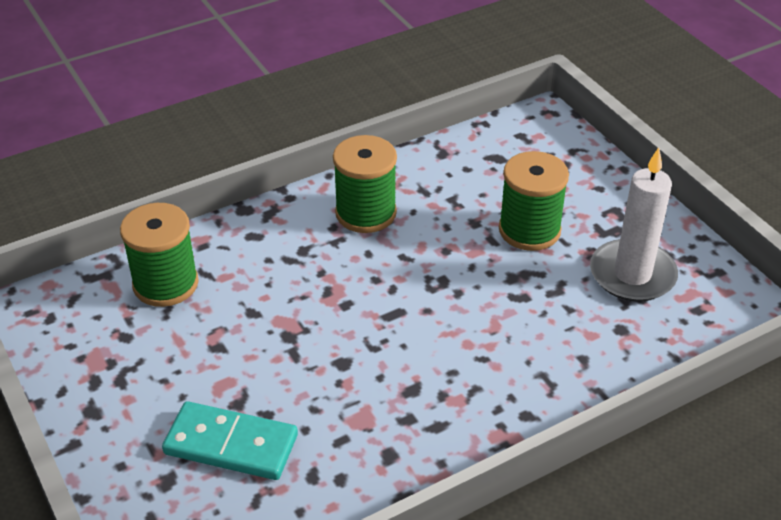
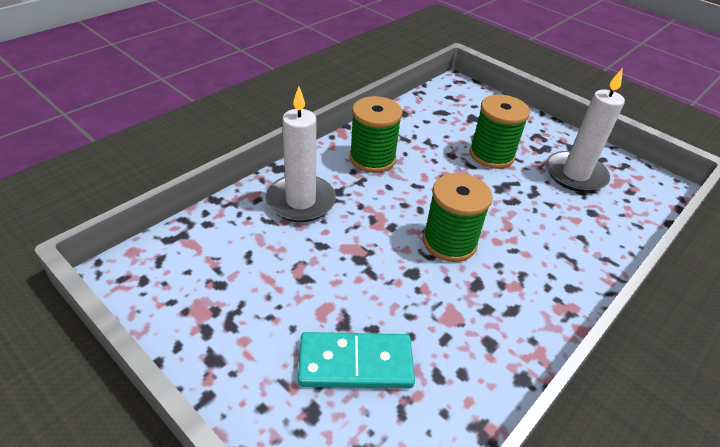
camera: 20 degrees left, 0 degrees up
green spool [120,203,199,307] -> green spool moved to [423,173,493,262]
none -> white candle [265,86,336,222]

